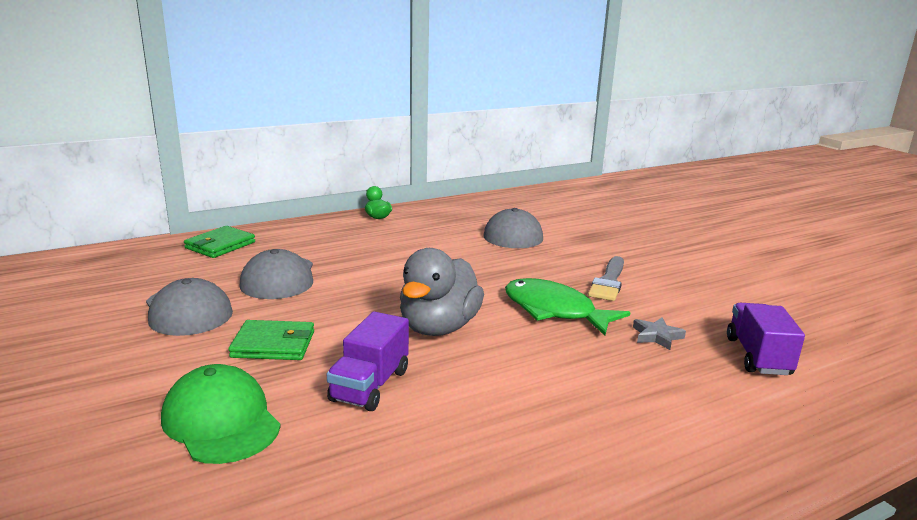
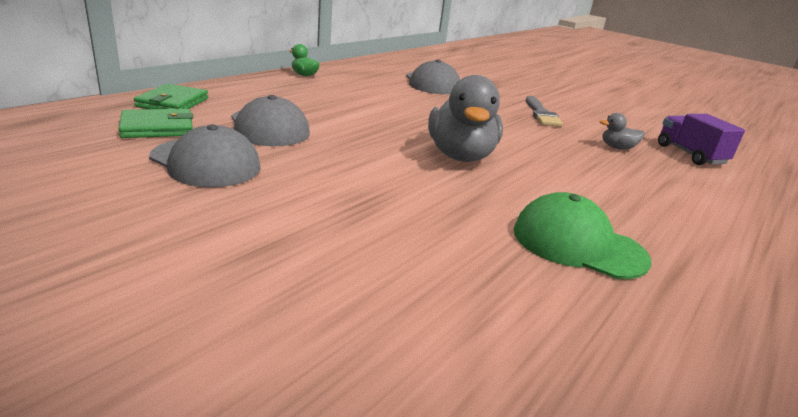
camera: 25 degrees left, 5 degrees up
green cap [161,364,281,464] -> green cap moved to [514,192,651,279]
green wallet [228,320,314,360] -> green wallet moved to [118,109,193,138]
purple truck [327,311,409,411] -> none
green fish [505,278,630,336] -> none
grey star [633,317,686,350] -> grey duck [600,113,645,150]

